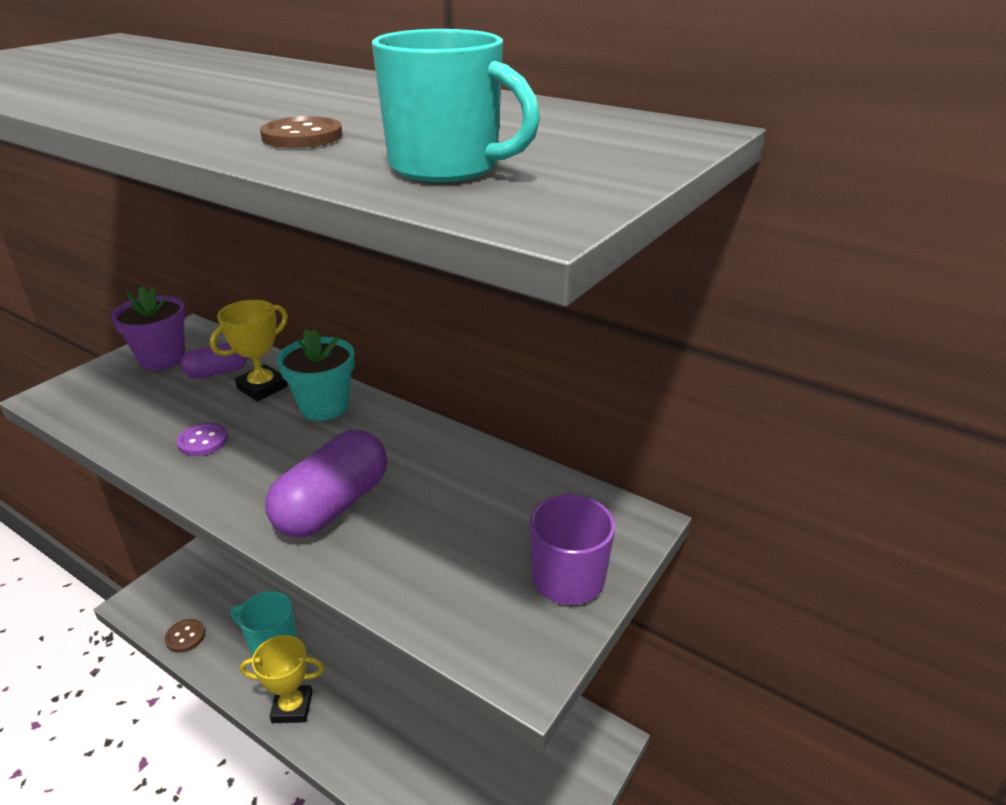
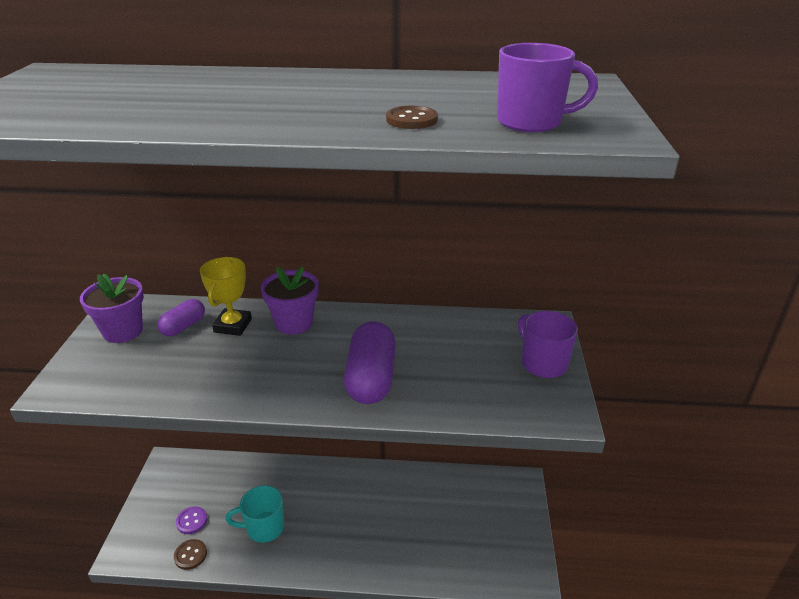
camera: 30 degrees left, 0 degrees up
purple button [177,423,228,456] -> purple button moved to [176,506,207,534]
yellow trophy [240,635,324,723] -> none
turquoise flower pot [277,329,355,421] -> purple flower pot [260,266,319,334]
turquoise mug [372,29,540,182] -> purple mug [497,43,598,132]

